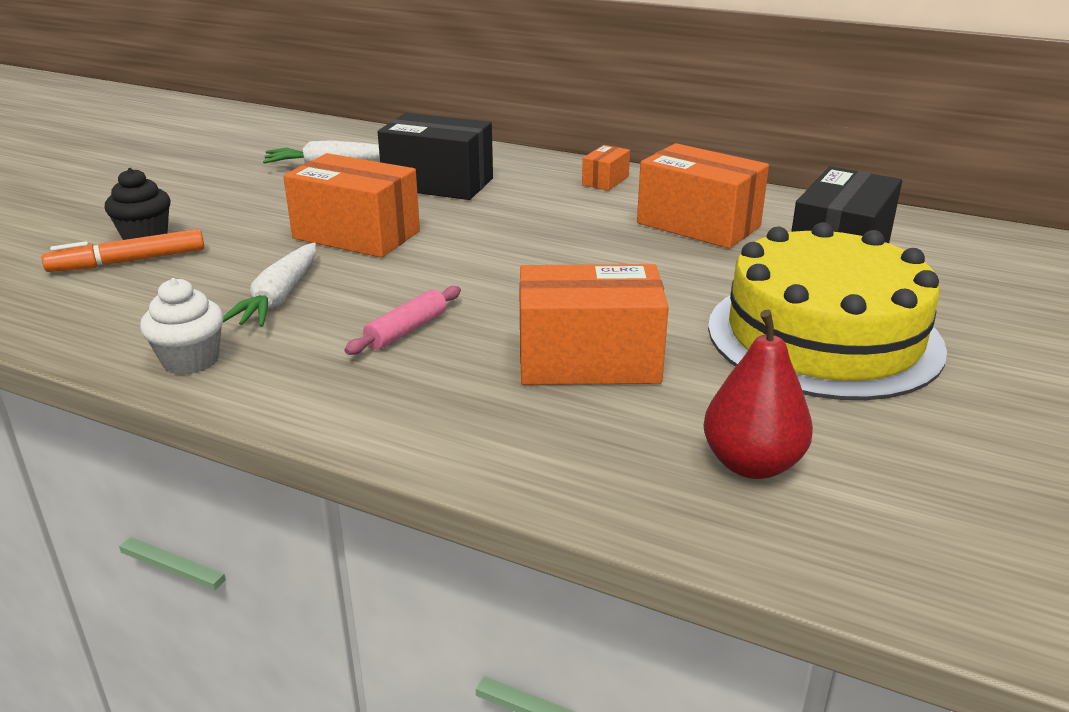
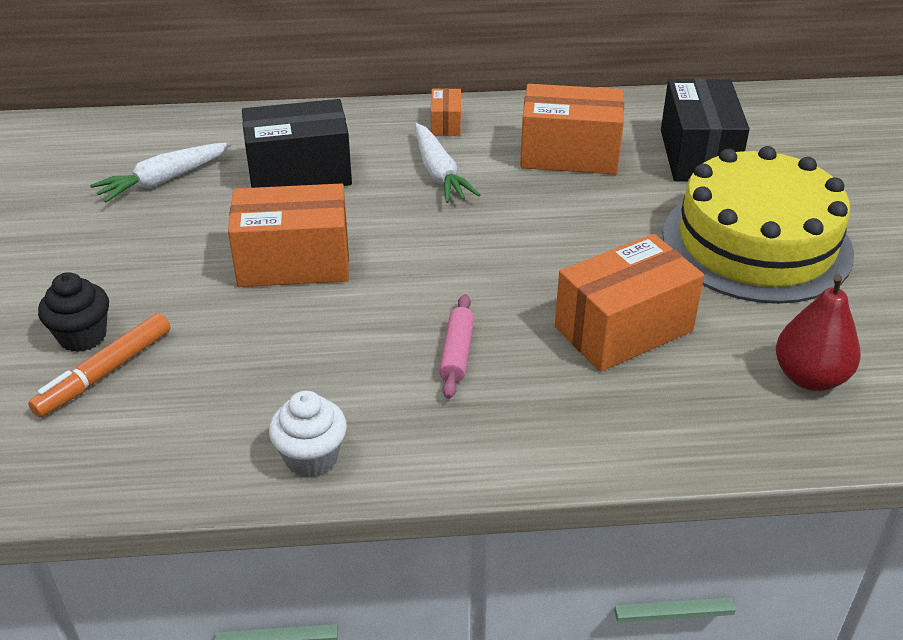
camera: 30 degrees left, 10 degrees up
white carrot [223,243,316,327] -> white carrot moved to [415,123,480,203]

